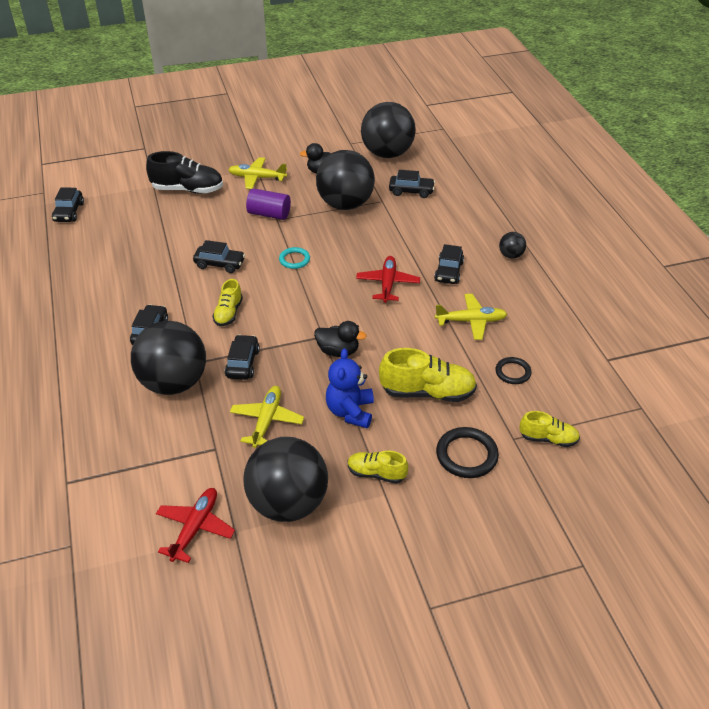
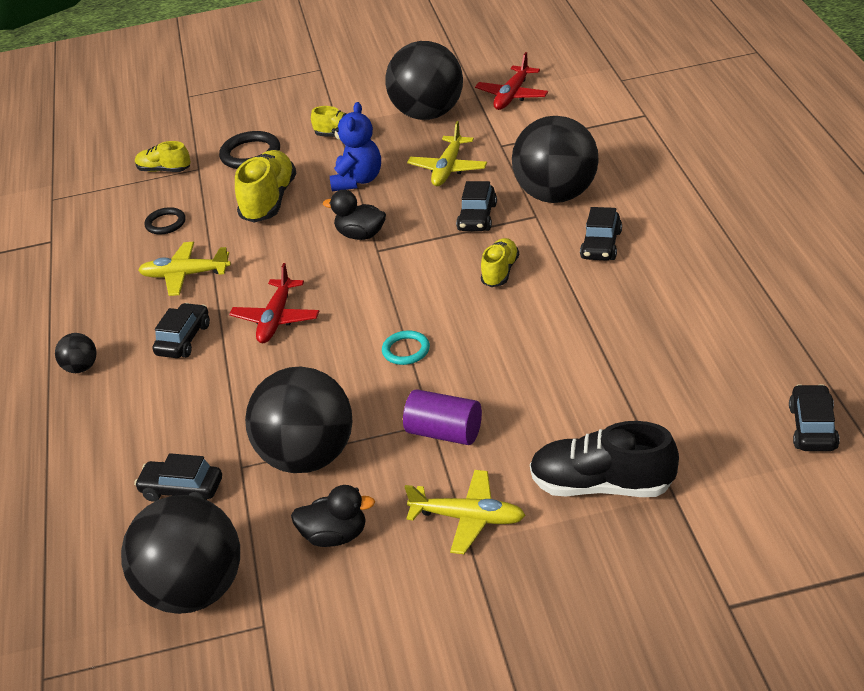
camera: 170 degrees left, 5 degrees down
black car [193,240,245,273] -> none
yellow shoe [379,348,477,402] -> yellow shoe turned 90 degrees clockwise [235,150,296,223]

